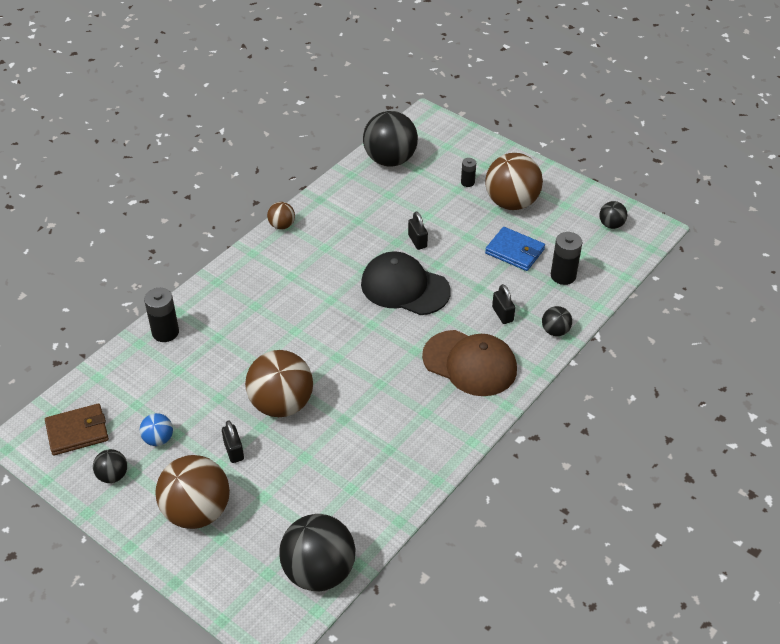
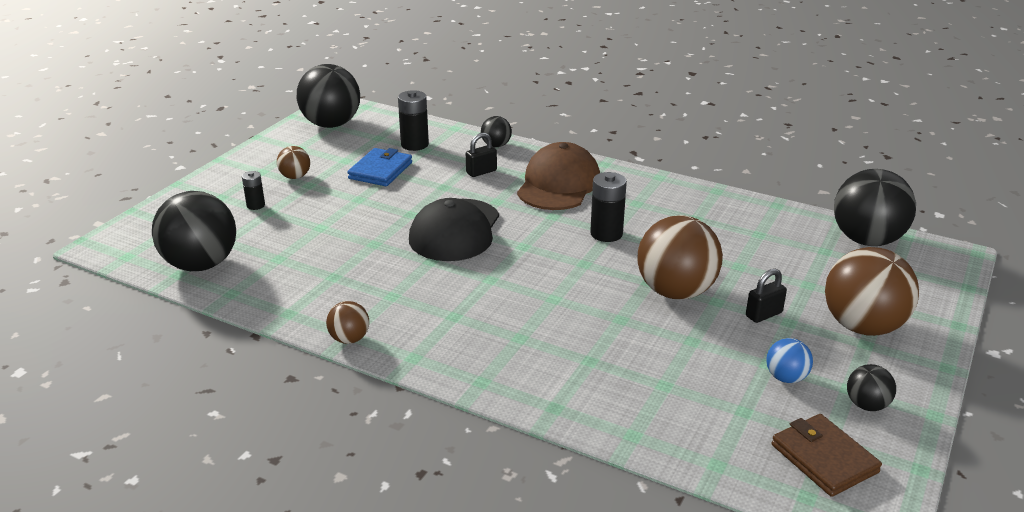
camera: 100 degrees left, 15 degrees down
black battery [144,288,179,342] -> black battery moved to [590,172,627,242]
black padlock [408,211,428,250] -> none
brown ball [485,153,543,210] -> brown ball [277,146,310,179], size x0.48
black ball [599,201,627,229] -> black ball [297,64,360,128], size x2.09

